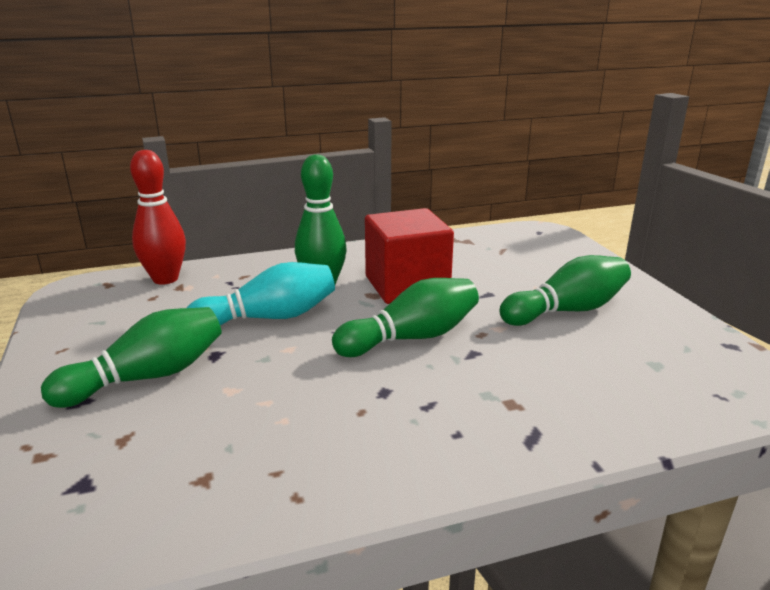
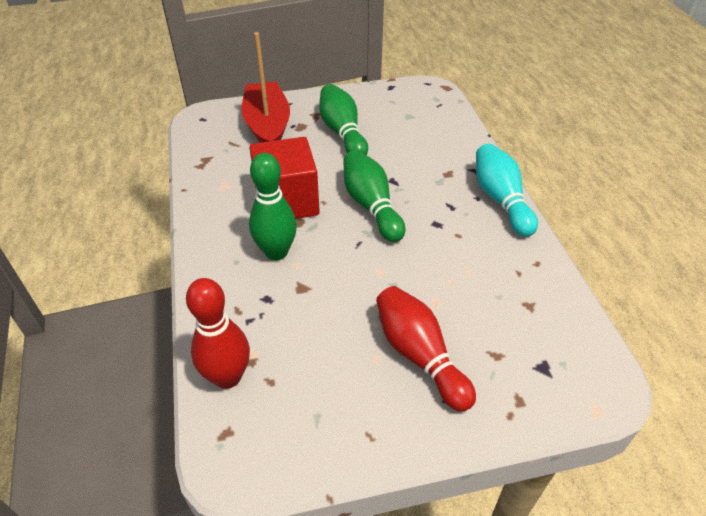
camera: 85 degrees left, 20 degrees up
green bowling pin [41,307,222,408] -> red bowling pin [376,286,476,412]
turquoise bowling pin [187,262,335,326] -> turquoise bowling pin moved to [476,143,538,237]
none -> red boat [242,32,290,143]

